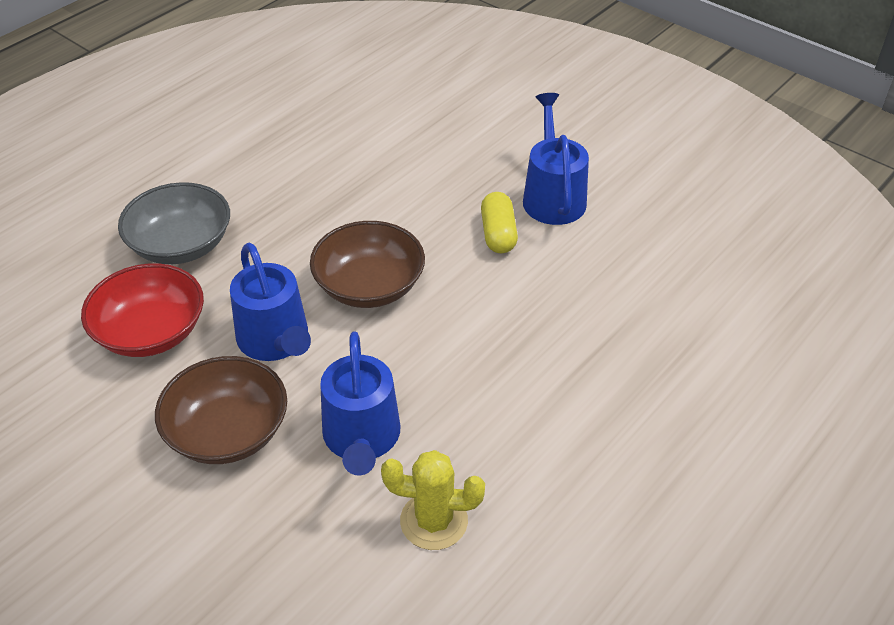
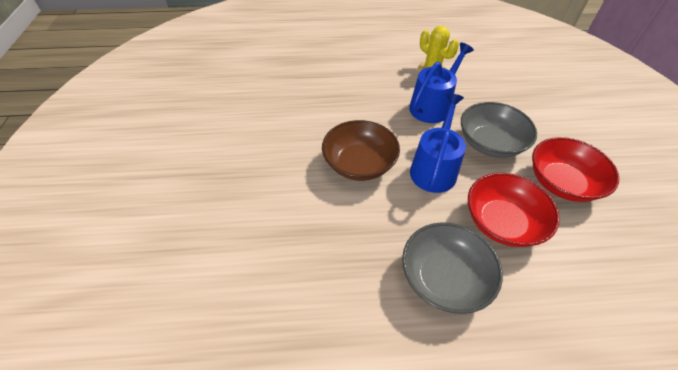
camera: 135 degrees left, 5 degrees up
brown bowl [155,356,287,464] -> grey bowl [461,102,537,158]
yellow capsule [481,192,518,253] -> none
blue watering can [523,93,589,225] -> none
none -> red bowl [532,137,619,202]

